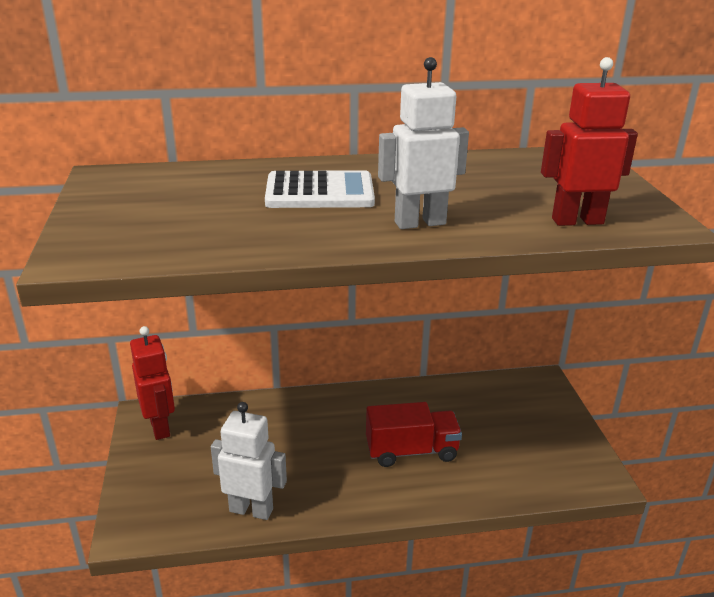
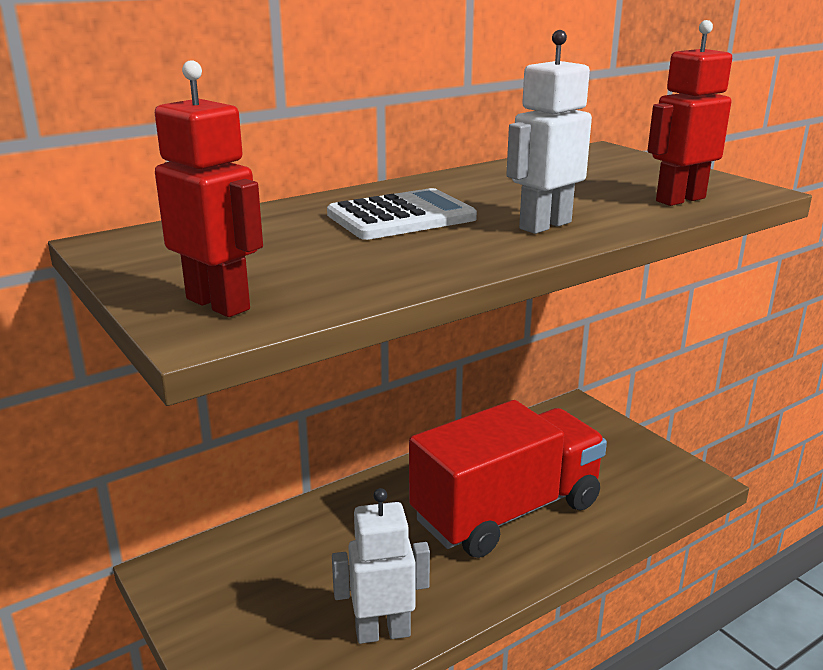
camera: 25 degrees left, 5 degrees down
red robot [130,326,175,440] -> red robot moved to [155,61,263,317]
red truck [366,402,462,467] -> red truck [409,400,607,558], size x1.81

